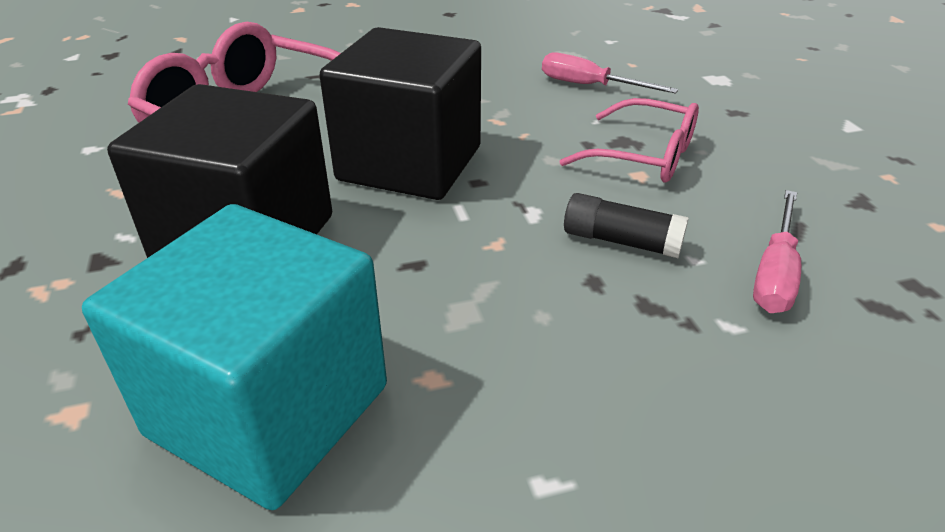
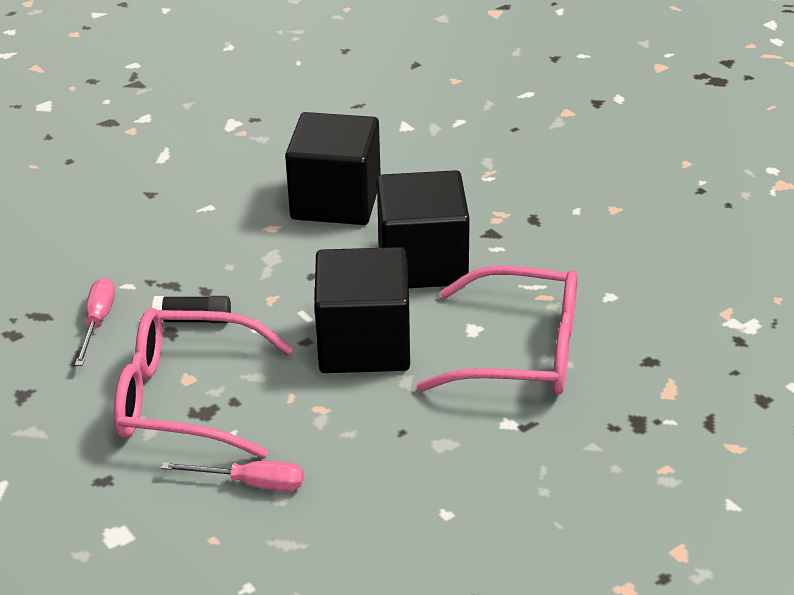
camera: 160 degrees right, 0 degrees up
turquoise cube [82,204,387,510] -> black cube [285,112,381,225]
pink glasses [559,98,699,183] -> pink glasses [114,308,293,459], size x1.67

